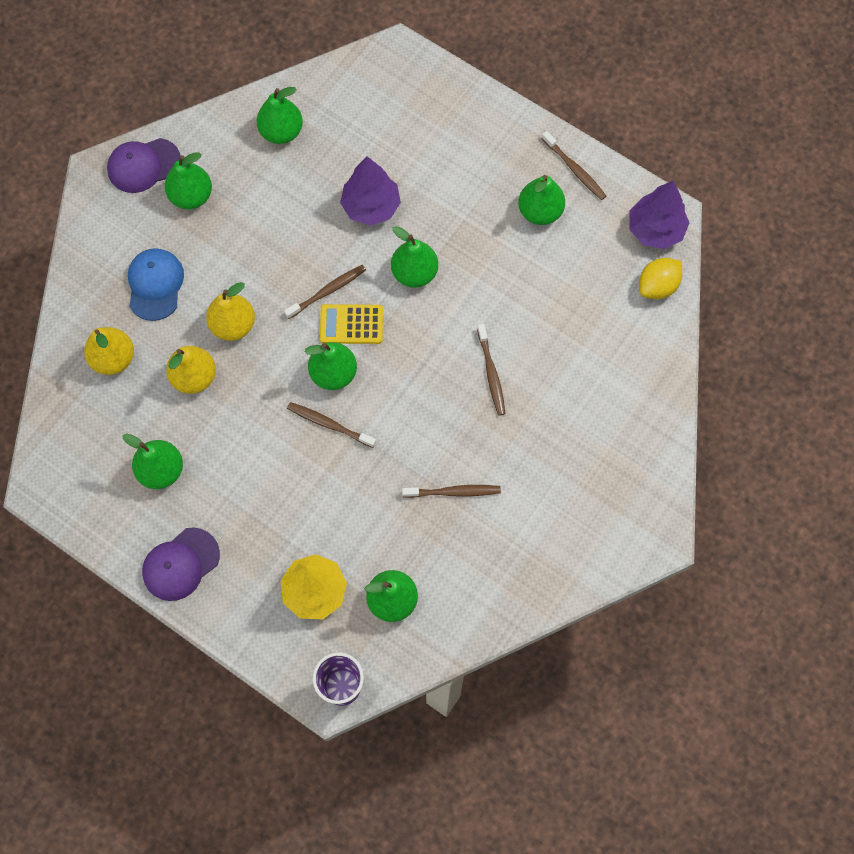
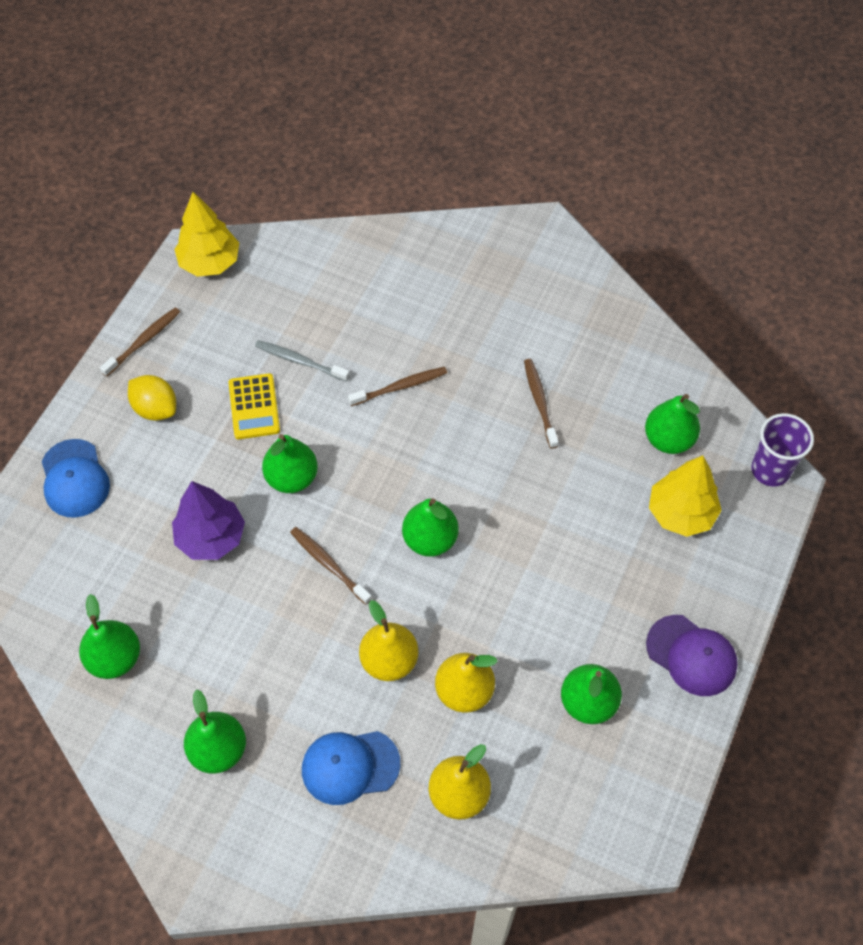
camera: 100 degrees left, 10 degrees down
purple cap [107,138,181,193] -> none
brown toothbrush [287,402,376,448] -> none
yellow calculator [320,304,383,344] -> yellow calculator moved to [229,373,280,439]
green pear [518,175,565,225] -> none
purple tree [629,181,689,249] -> yellow tree [174,192,239,277]
yellow lemon [639,258,682,299] -> yellow lemon moved to [128,375,176,421]
none -> blue cap [42,439,110,518]
none -> grey toothbrush [255,340,350,382]

